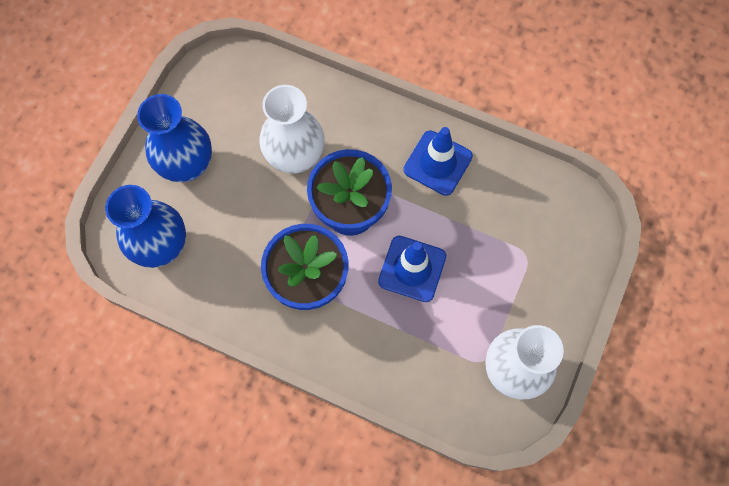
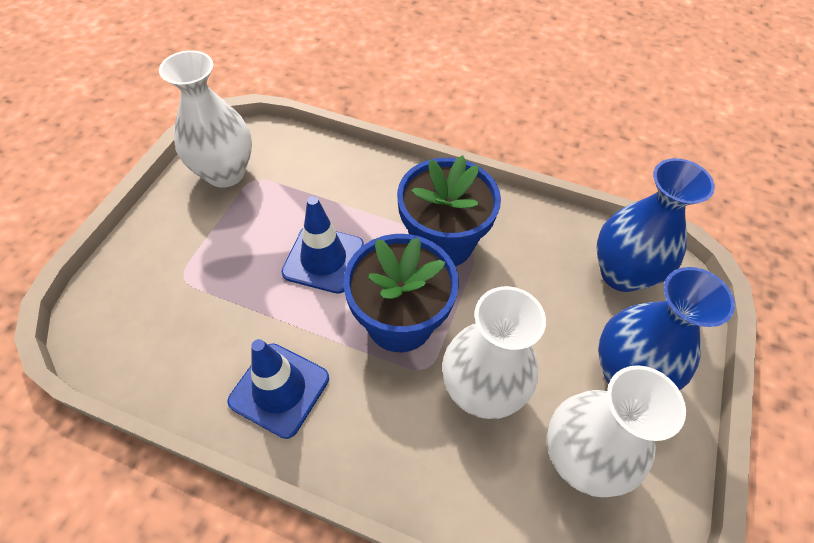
camera: 175 degrees right, 15 degrees down
none -> white vase [547,365,686,498]

